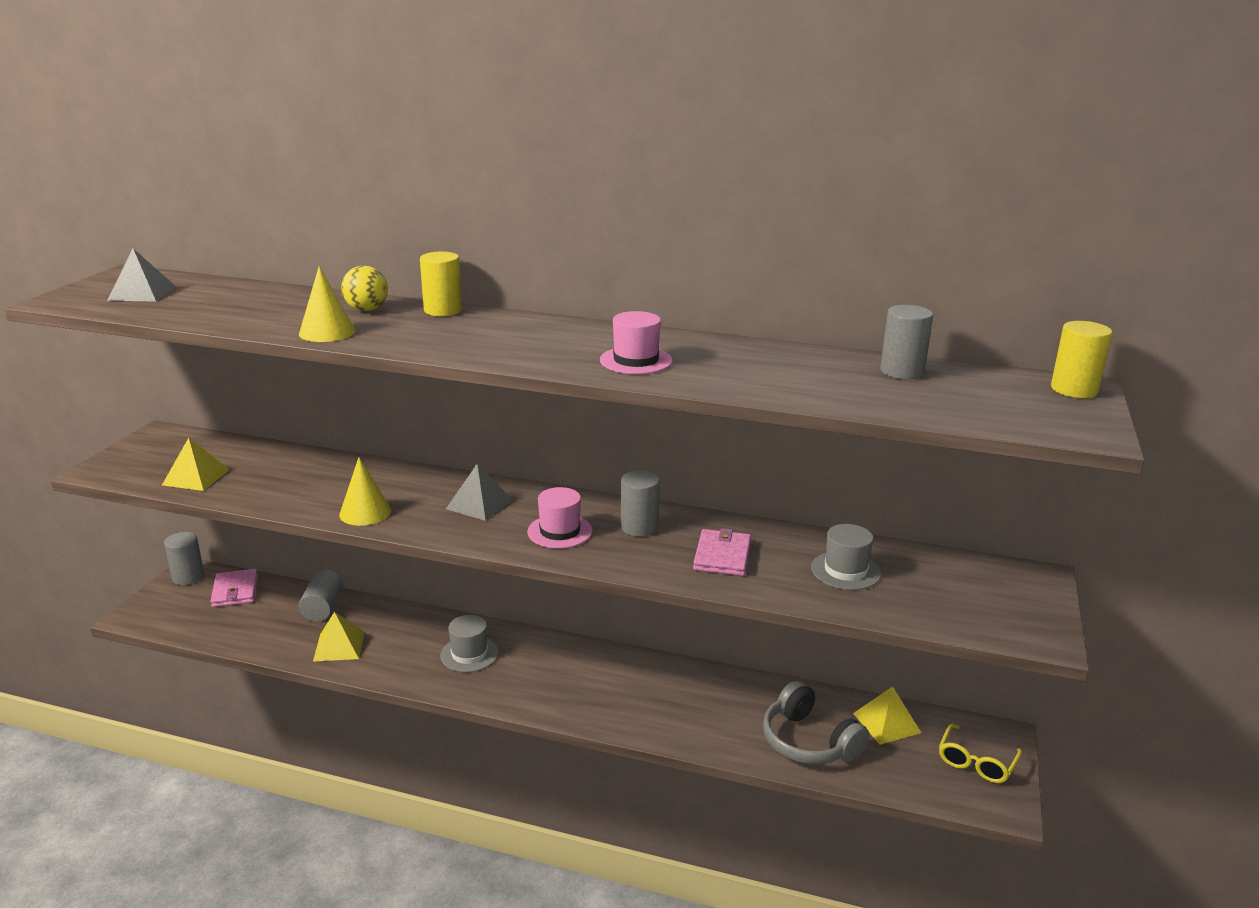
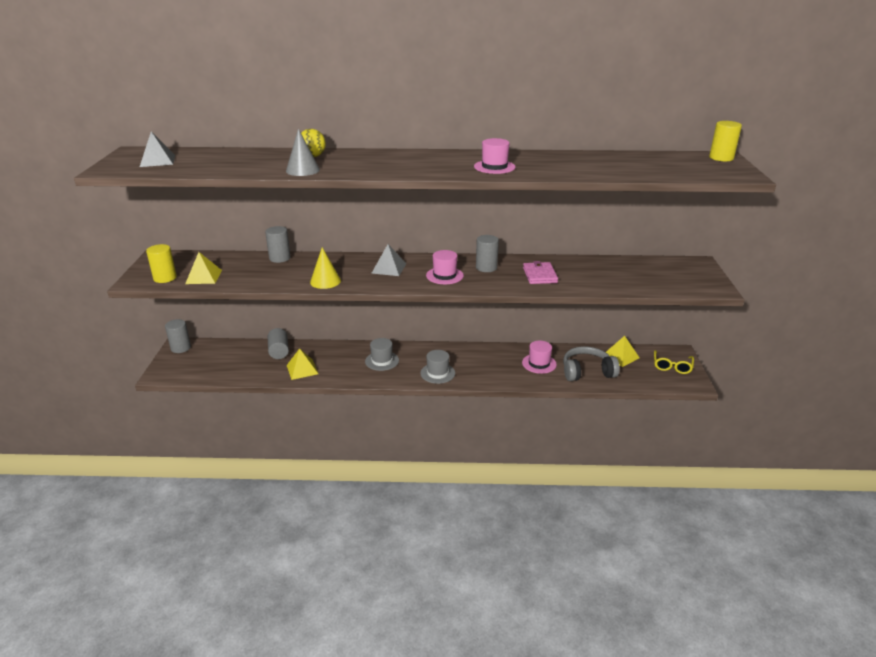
camera: 15 degrees left, 5 degrees up
pink wallet [210,569,258,607] -> none
yellow cone [299,266,356,342] -> grey cone [286,129,320,176]
yellow cylinder [420,252,462,316] -> yellow cylinder moved to [146,244,177,283]
grey headphones [763,681,869,764] -> grey headphones turned 135 degrees clockwise [563,346,620,381]
grey hat [811,524,881,590] -> grey hat moved to [420,350,455,384]
grey cylinder [880,305,933,379] -> grey cylinder moved to [265,226,291,263]
none -> pink hat [522,341,557,374]

